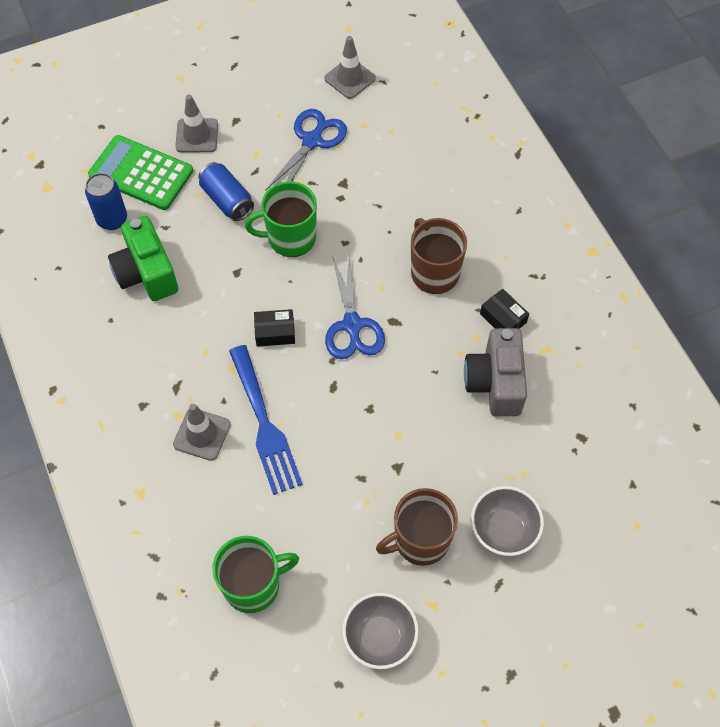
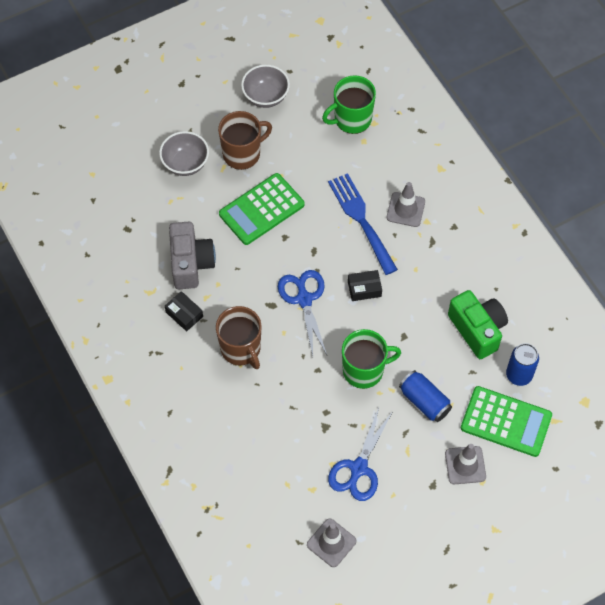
camera: 175 degrees right, 0 degrees up
none -> green calculator [219,173,305,245]

